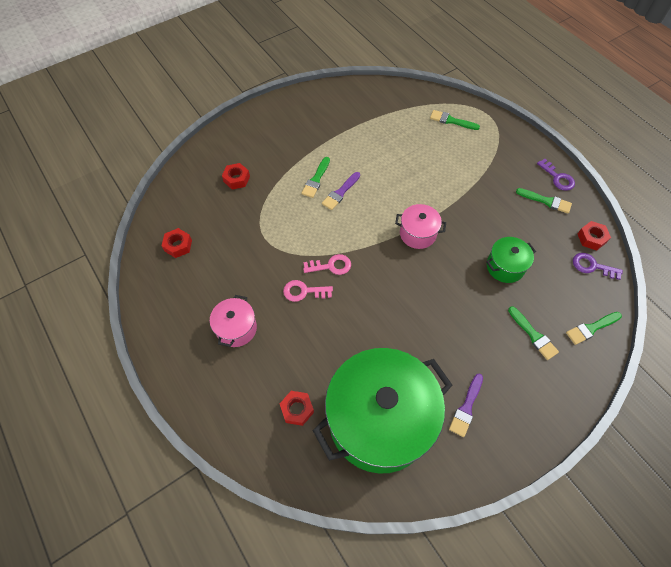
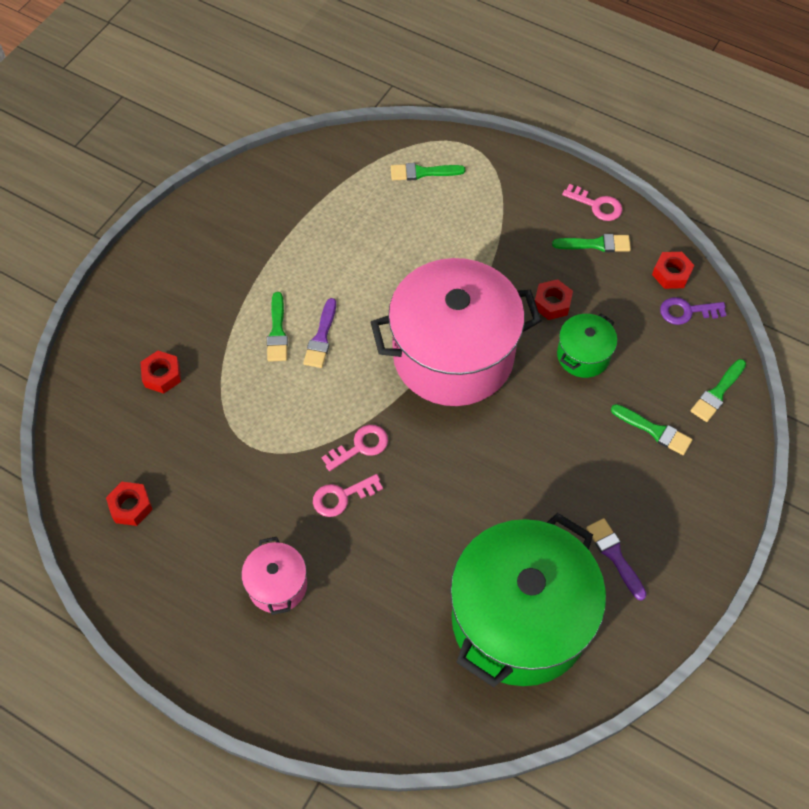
camera: 25 degrees left, 0 degrees up
red nut [280,391,314,426] -> red nut moved to [535,279,573,320]
pink pot [395,204,446,249] -> pink pot [370,258,542,406], size x2.27
purple brush [449,374,483,437] -> purple brush turned 150 degrees clockwise [586,518,647,601]
purple key [537,159,575,191] -> pink key [562,184,622,221]

